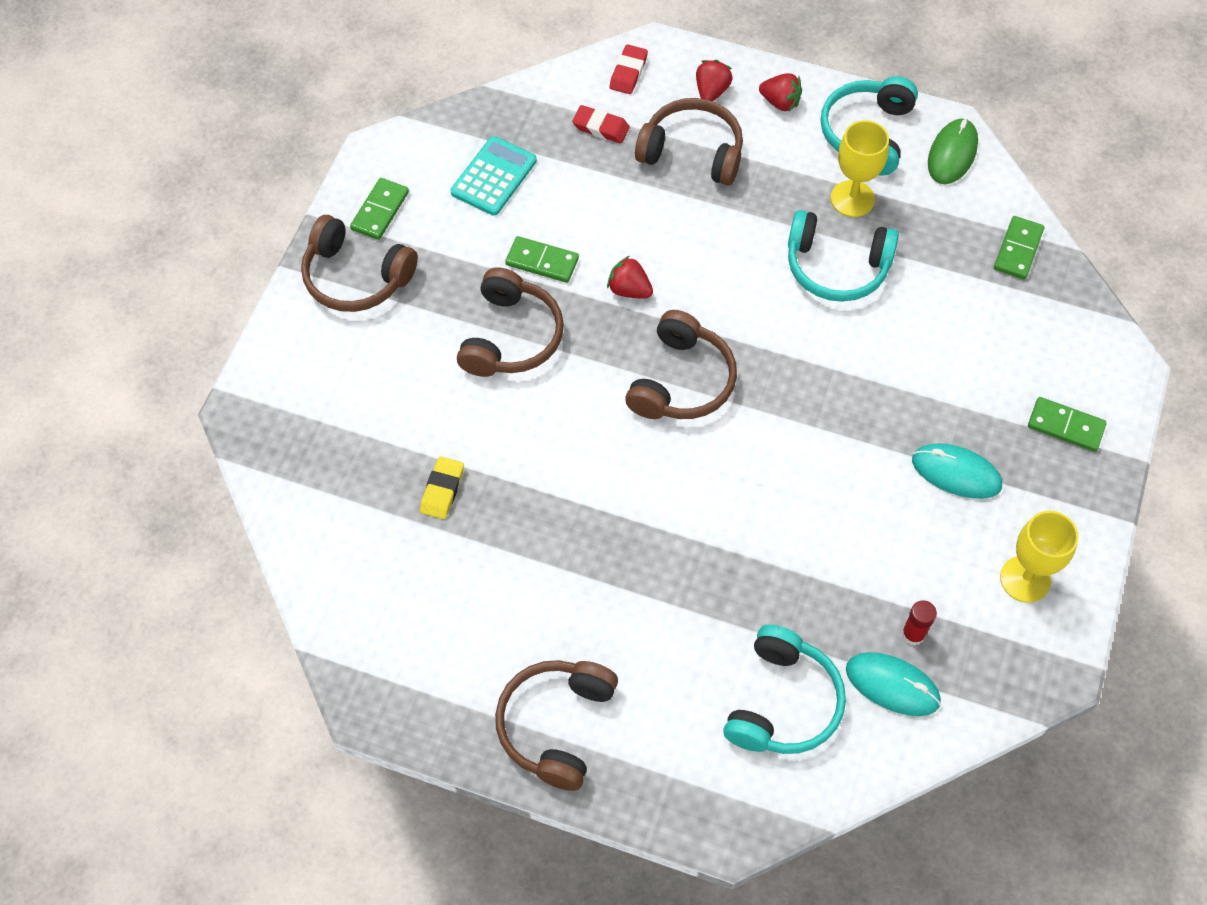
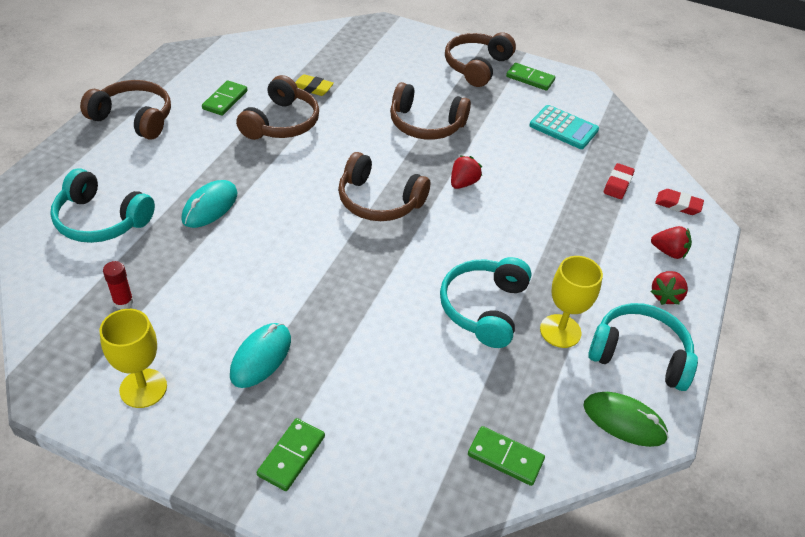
camera: 90 degrees right, 15 degrees down
green domino [505,236,579,283] -> green domino moved to [202,80,247,116]
brown headphones [635,98,743,186] -> brown headphones moved to [236,75,319,140]
turquoise mouse [846,652,941,716] -> turquoise mouse moved to [182,180,238,228]

